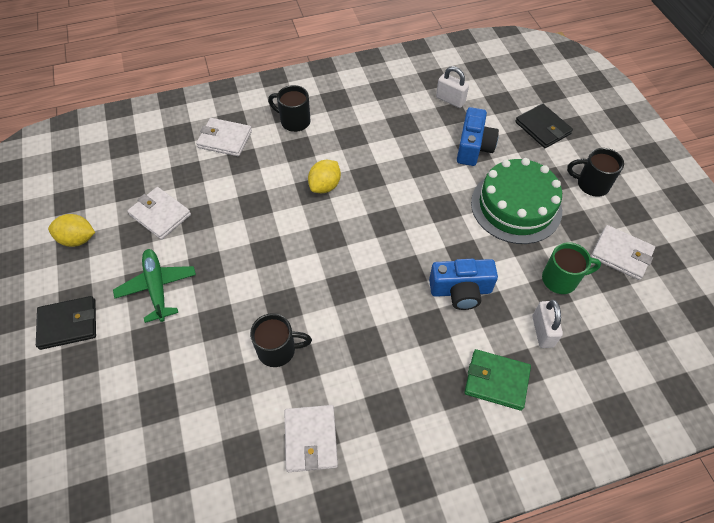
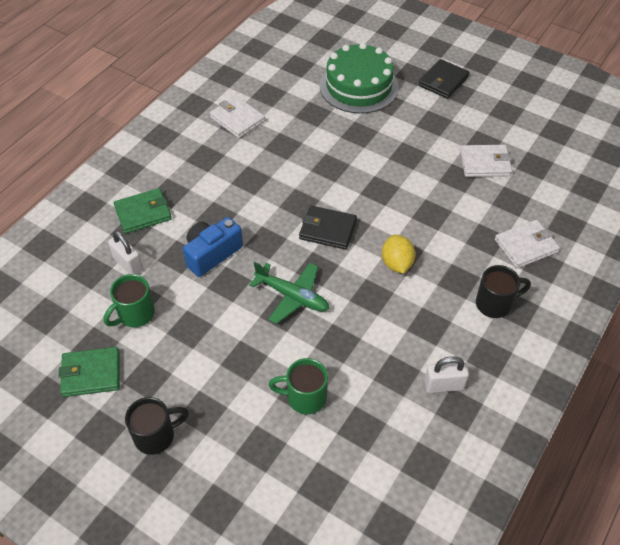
camera: 140 degrees right, 5 degrees down
yellow lemon [48,214,95,247] -> none
green plane [113,249,196,323] -> green plane moved to [249,262,329,324]
black mug [250,313,312,367] -> none
white padlock [436,66,469,108] -> white padlock moved to [424,356,469,393]
blue camera [457,107,499,166] -> green mug [269,358,328,414]
green cake [471,158,562,244] -> green cake moved to [319,43,399,114]
black wallet [515,103,573,148] -> black wallet moved to [299,206,357,250]
white wallet [591,225,655,280] -> green wallet [59,347,120,397]

